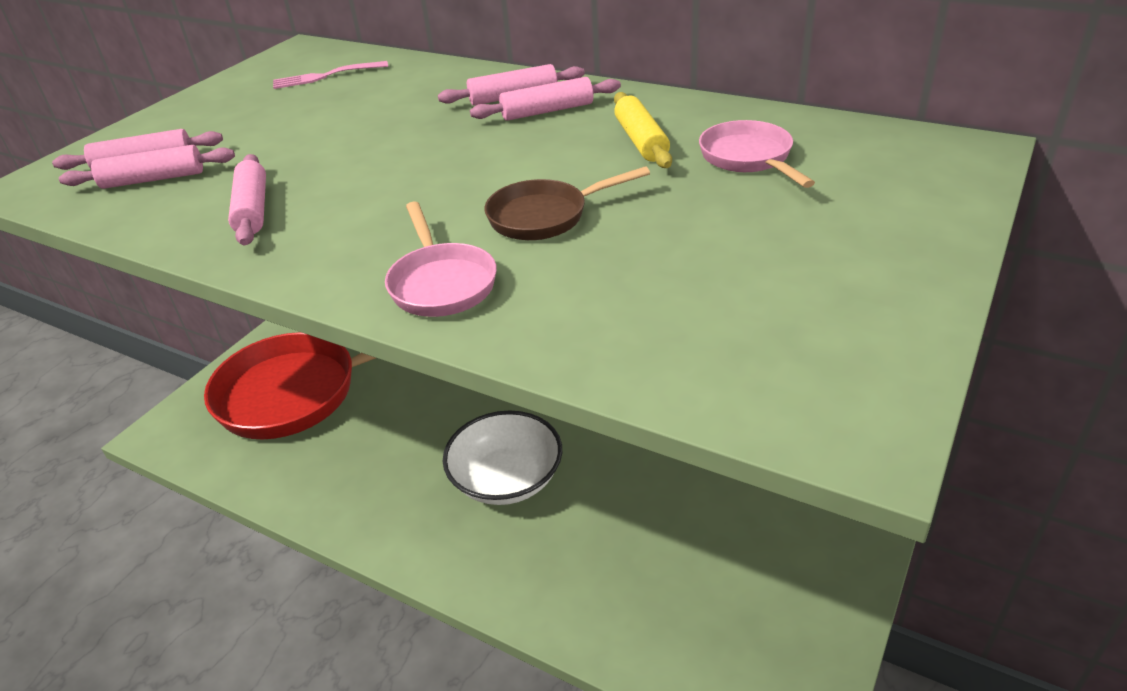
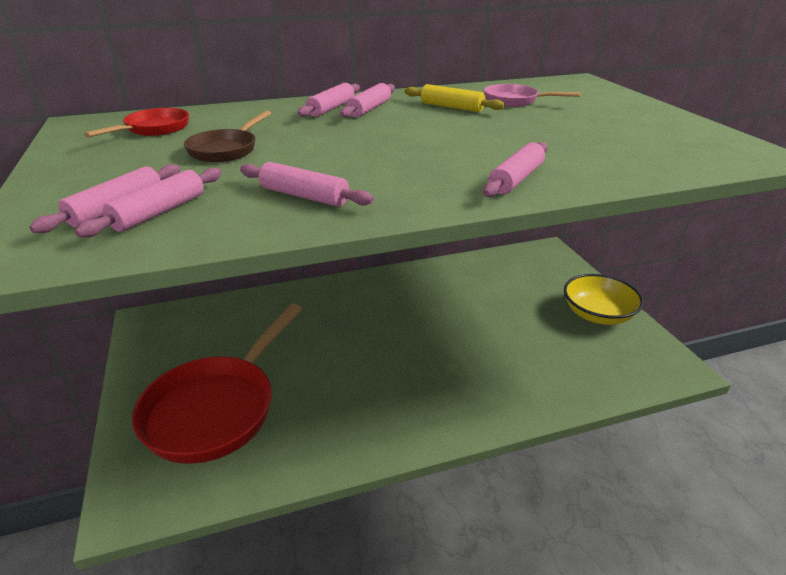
camera: 50 degrees left, 5 degrees down
pink fork [273,61,388,89] -> red pan [84,108,189,138]
pink pan [385,201,497,317] -> pink rolling pin [483,142,548,197]
white bowl [443,410,562,505] -> none
brown pan [484,166,650,240] -> brown pan moved to [184,111,271,162]
none -> yellow bowl [564,274,644,325]

